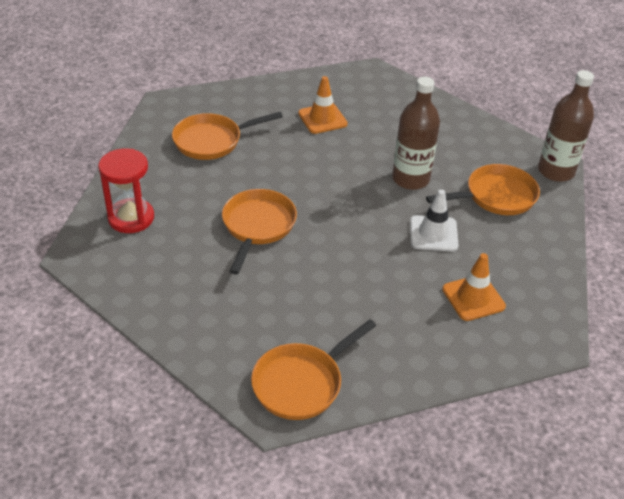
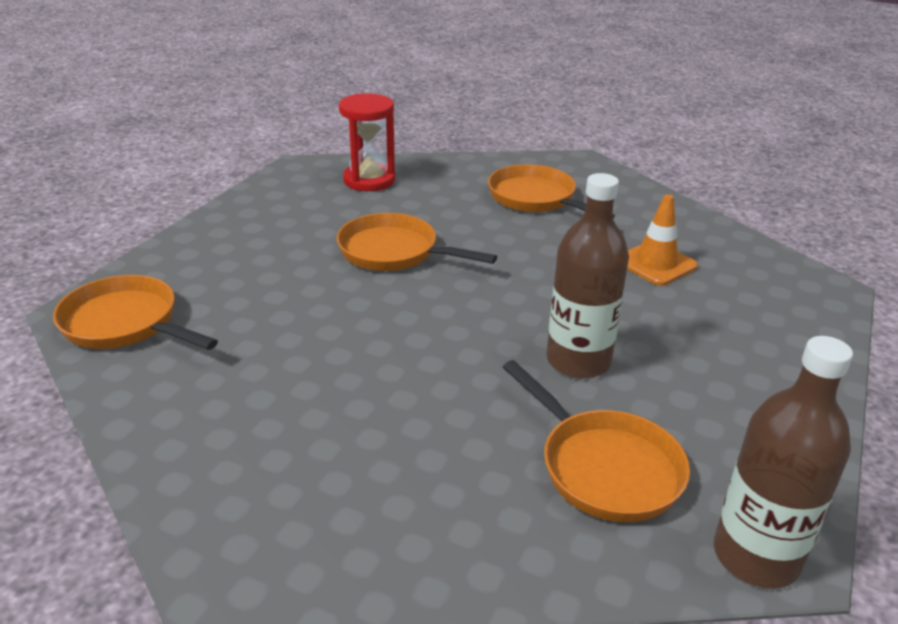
camera: 75 degrees right, 10 degrees down
orange pan [222,189,297,275] -> orange pan turned 150 degrees counterclockwise [337,213,497,271]
white traffic cone [410,190,459,251] -> none
orange traffic cone [442,253,506,321] -> none

